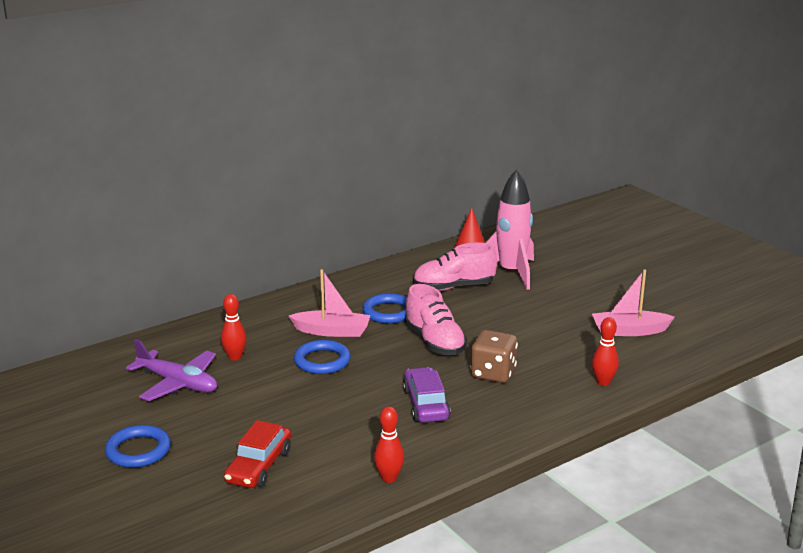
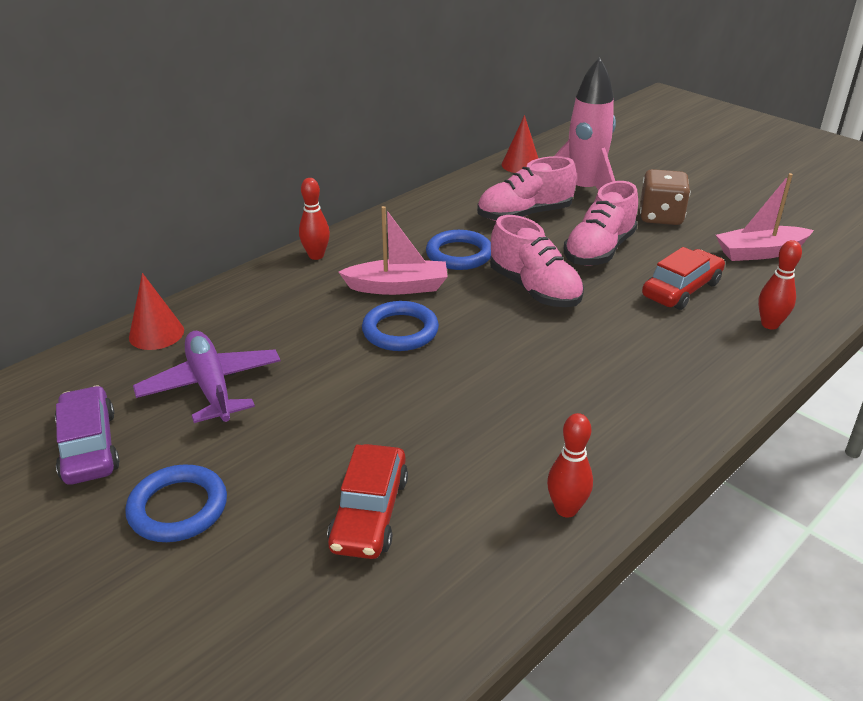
camera: 10 degrees left, 10 degrees up
purple plane [126,339,217,401] -> purple plane turned 135 degrees counterclockwise [133,331,281,423]
red bowling pin [221,294,247,361] -> red bowling pin moved to [299,178,330,260]
purple car [403,367,451,423] -> purple car moved to [55,385,120,485]
brown dice [470,330,518,383] -> brown dice moved to [640,169,690,225]
none -> red cone [129,273,184,350]
none -> pink shoe [564,181,638,266]
none -> red car [642,247,725,310]

